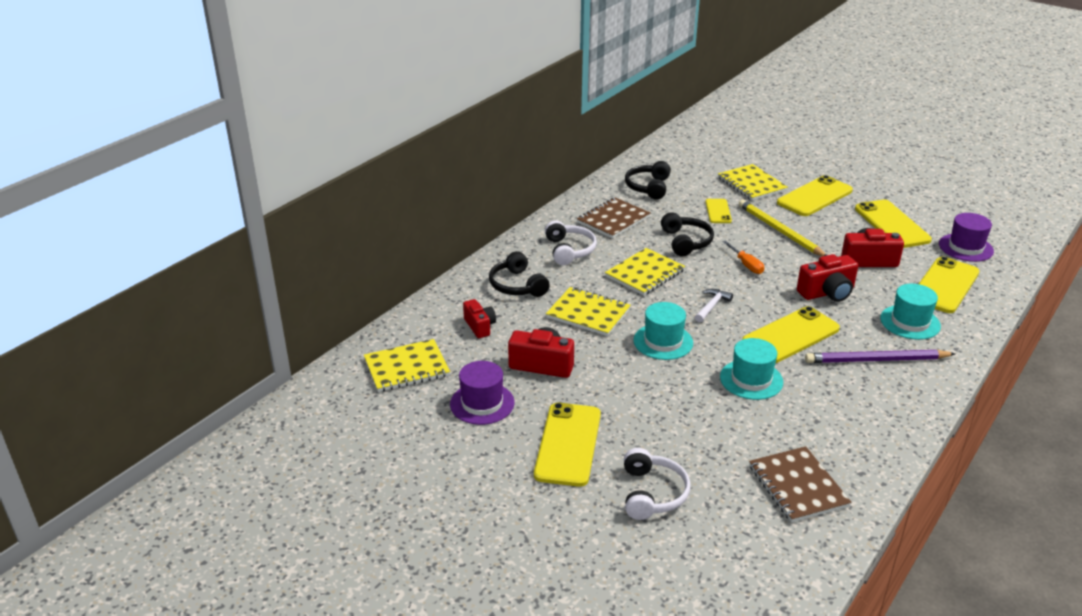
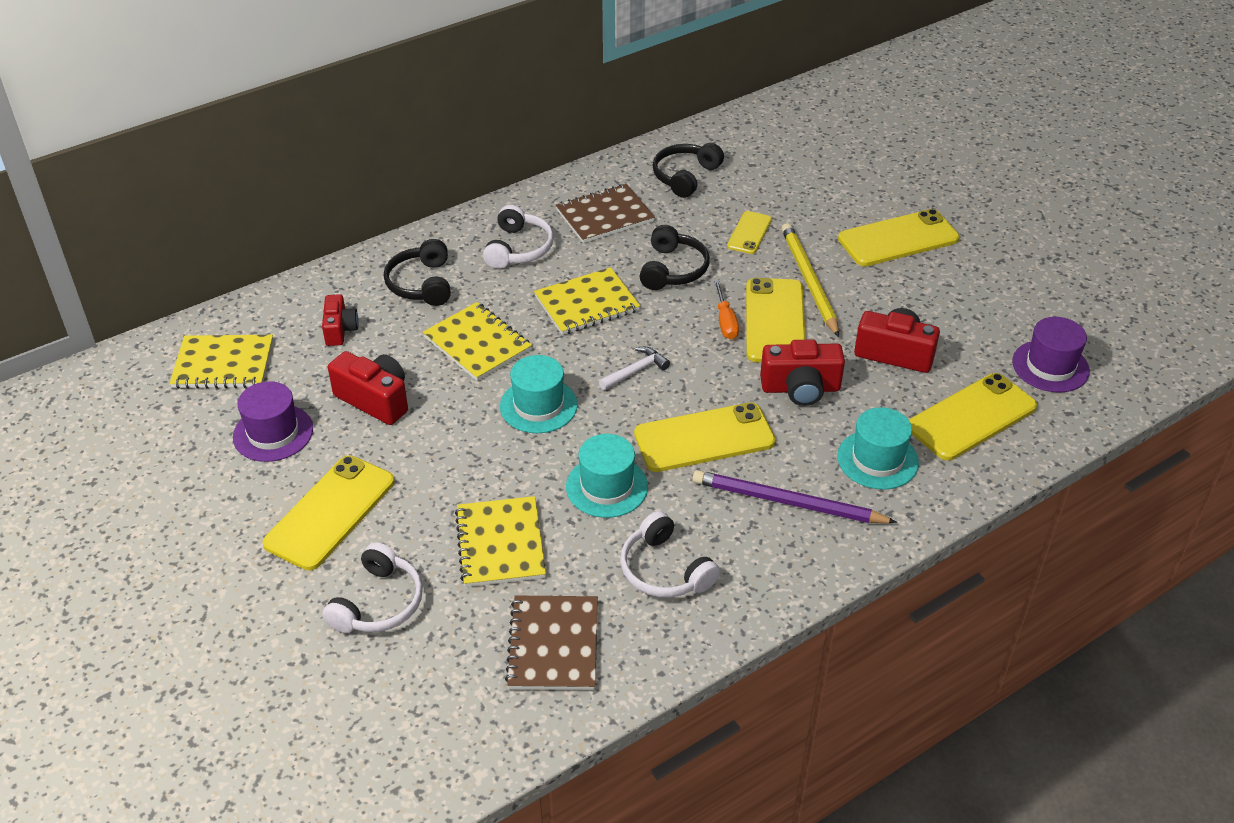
camera: 20 degrees right, 10 degrees up
yellow notebook [718,164,788,201] -> yellow notebook moved to [455,496,546,587]
yellow phone [855,200,932,248] -> yellow phone moved to [746,278,806,363]
none -> white headphones [621,511,720,597]

